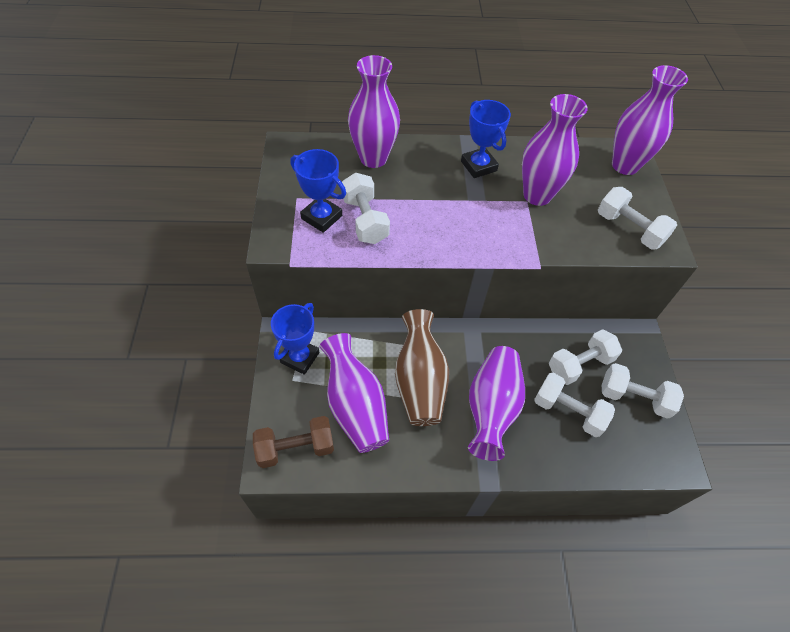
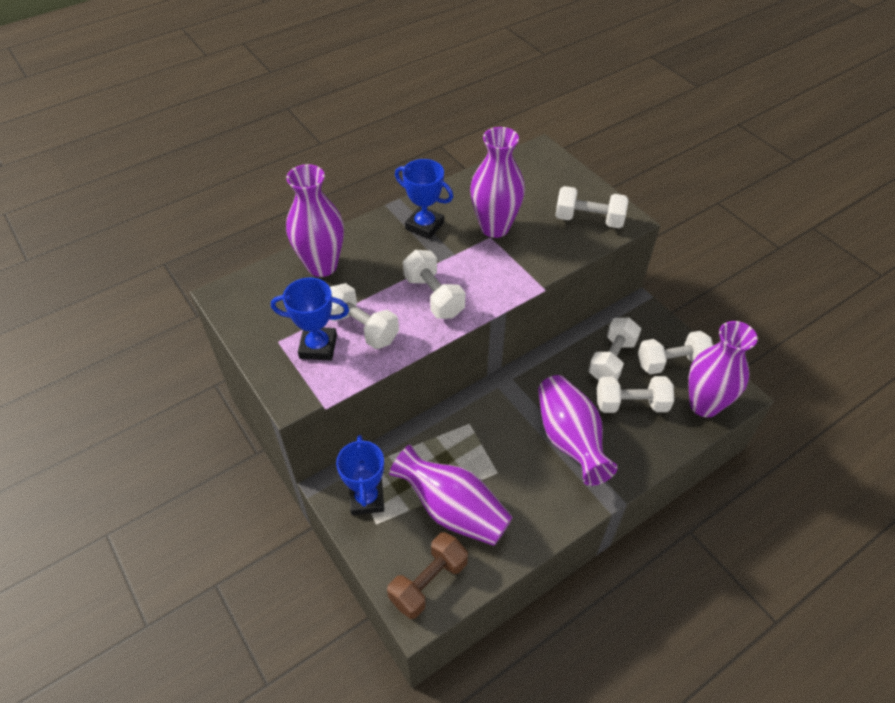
camera: 30 degrees left, 5 degrees down
brown vase [395,309,449,426] -> none
purple vase [612,65,688,175] -> purple vase moved to [688,321,758,417]
none -> white dumbbell [403,250,465,319]

